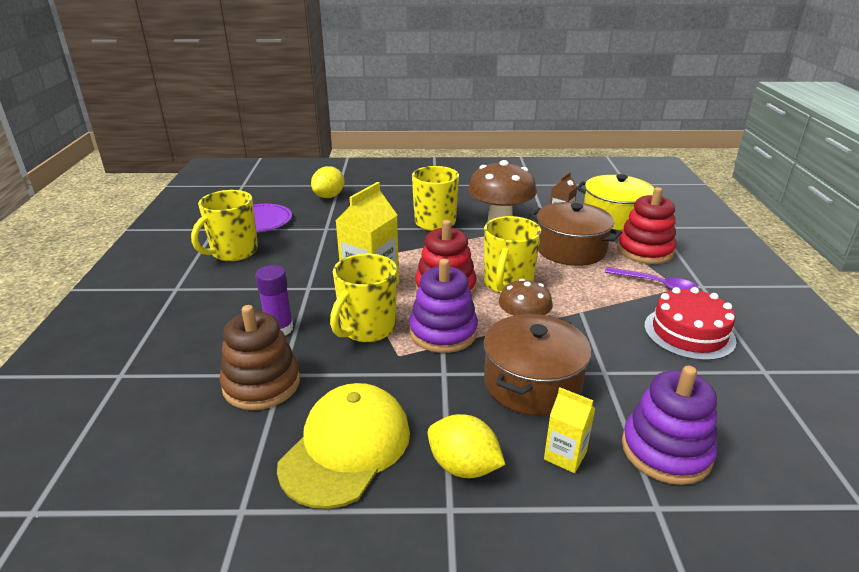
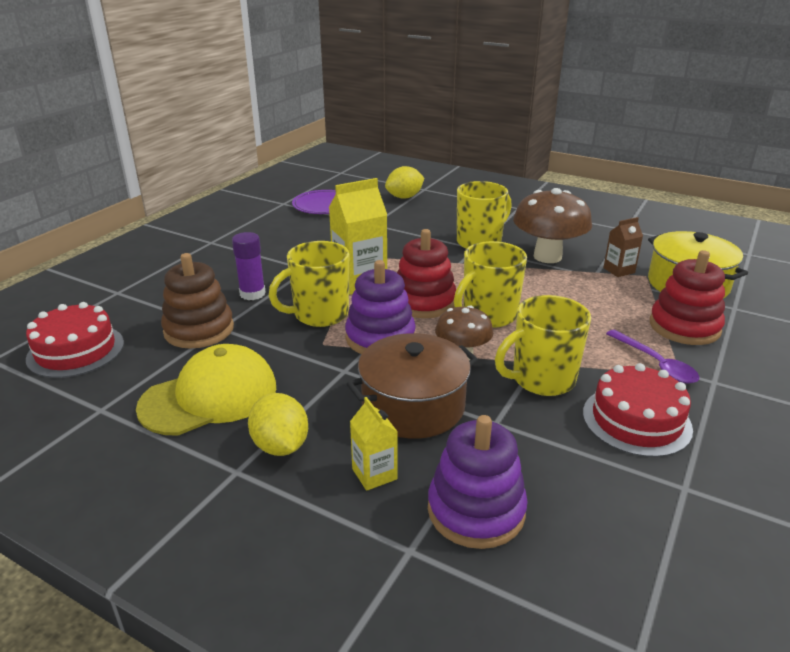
camera: 30 degrees right, 0 degrees up
yellow mug [191,190,258,261] -> yellow mug moved to [495,295,591,396]
brown pot [529,202,622,266] -> none
none -> red cake [26,302,124,378]

